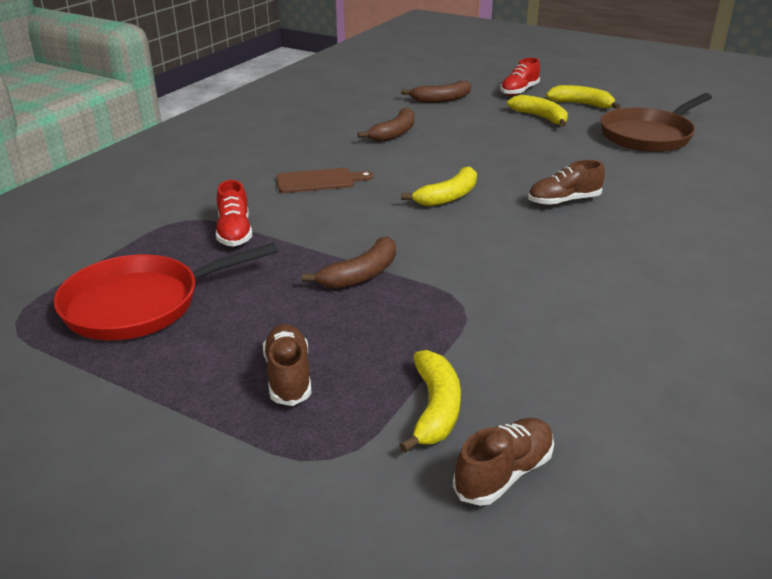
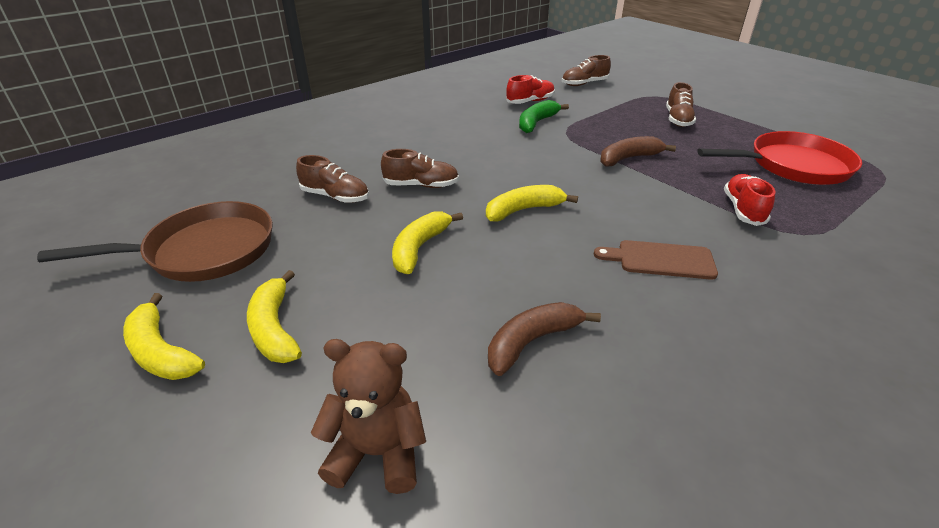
camera: 160 degrees left, 5 degrees up
yellow banana [399,350,461,453] -> yellow banana moved to [392,212,463,274]
brown banana [401,81,471,103] -> brown teddy bear [311,339,426,494]
red shoe [500,58,540,96] -> red shoe moved to [506,75,555,104]
none -> brown shoe [296,155,369,203]
none -> green banana [519,100,569,133]

